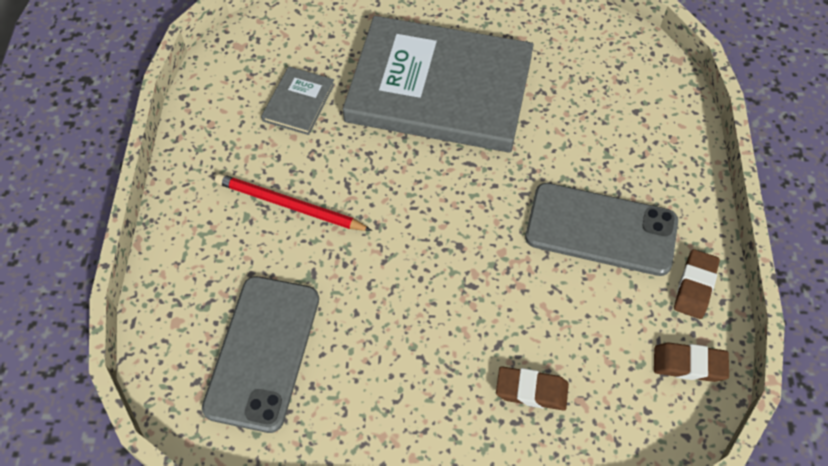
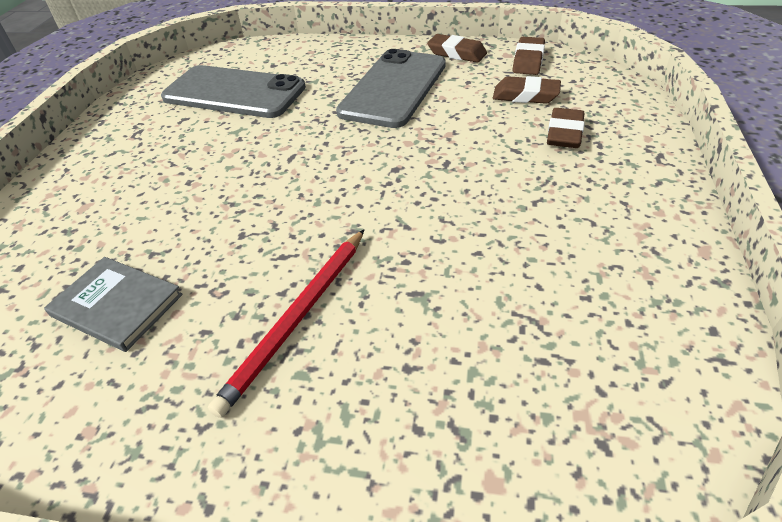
camera: 80 degrees left, 15 degrees down
grey phone [202,276,319,433] -> grey phone moved to [161,65,306,118]
grey book [343,16,534,152] -> none
none -> brown eraser [493,76,561,104]

